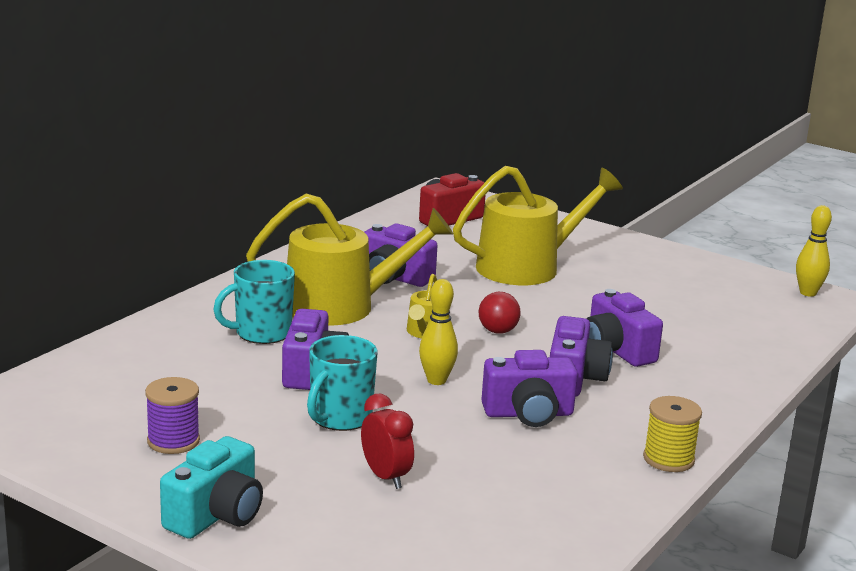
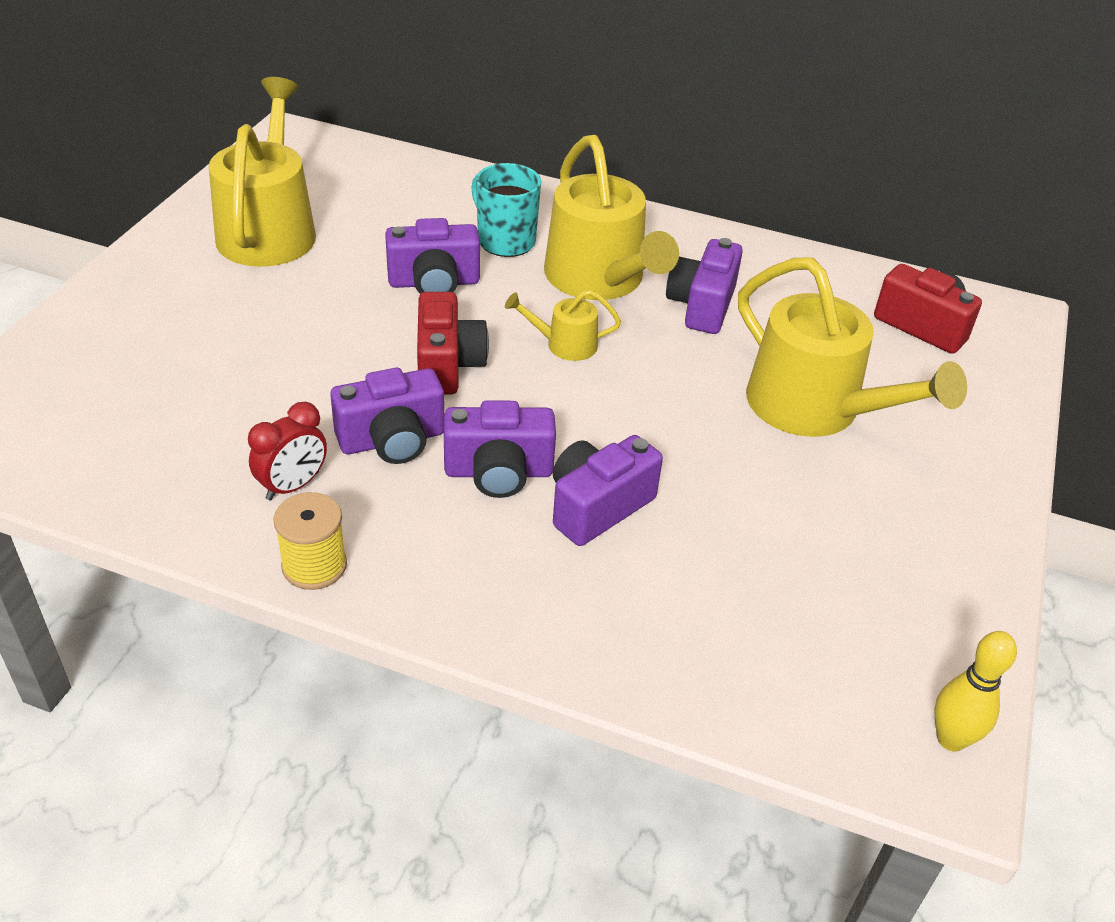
camera: 75 degrees right, 20 degrees up
purple spool [145,377,200,454] -> yellow watering can [209,77,316,266]
turquoise camera [160,436,263,539] -> none
turquoise mug [307,335,377,431] -> none
red clock [361,394,414,489] -> red clock moved to [248,402,327,501]
yellow bowling pin [419,279,458,385] -> red camera [417,292,489,395]
red ball [479,292,520,334] -> none
purple camera [481,350,578,427] -> purple camera turned 90 degrees counterclockwise [330,368,444,464]

